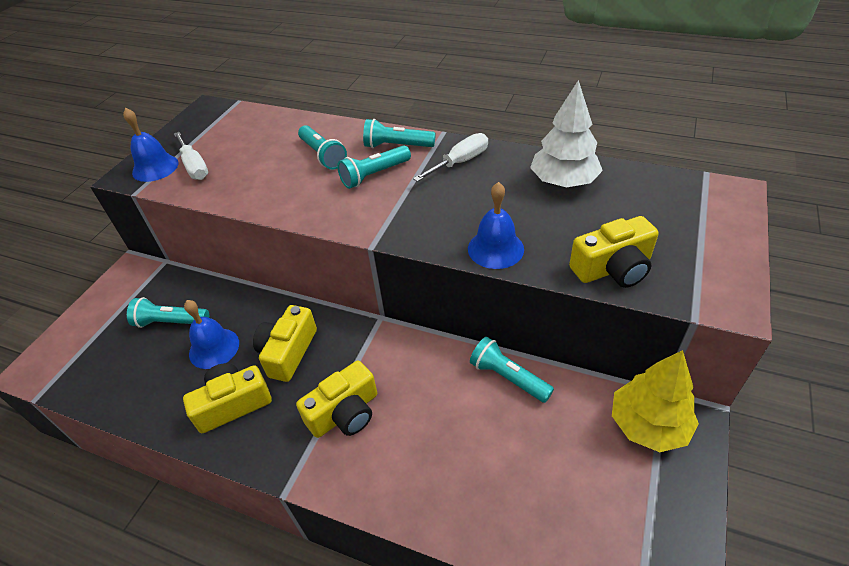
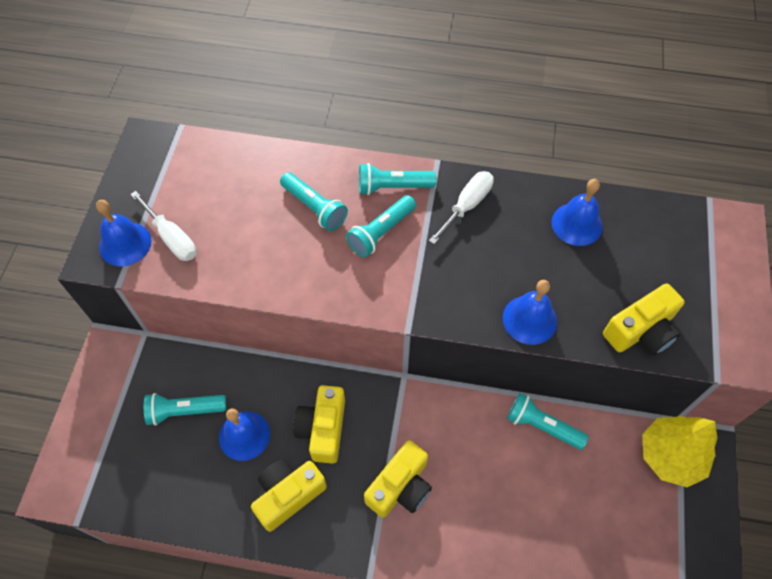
camera: 15 degrees left, 15 degrees up
white tree [530,80,603,188] -> blue bell [552,179,603,246]

